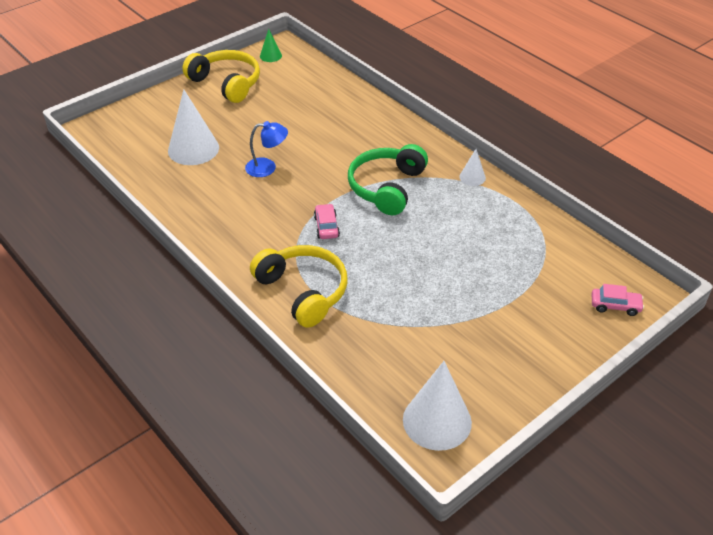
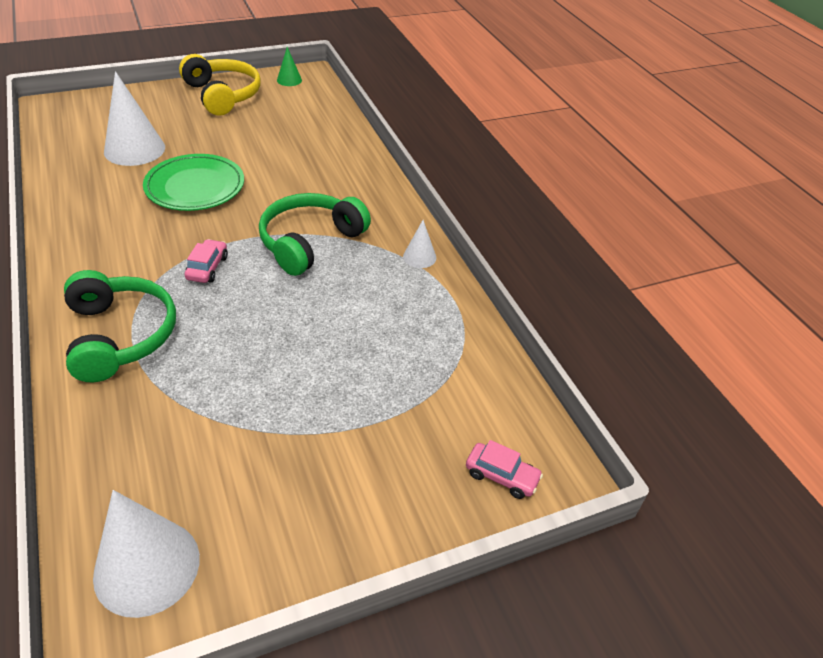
camera: 15 degrees right, 0 degrees up
blue lamp [245,121,288,177] -> green plate [143,154,244,211]
yellow headphones [250,245,347,328] -> green headphones [64,270,176,382]

